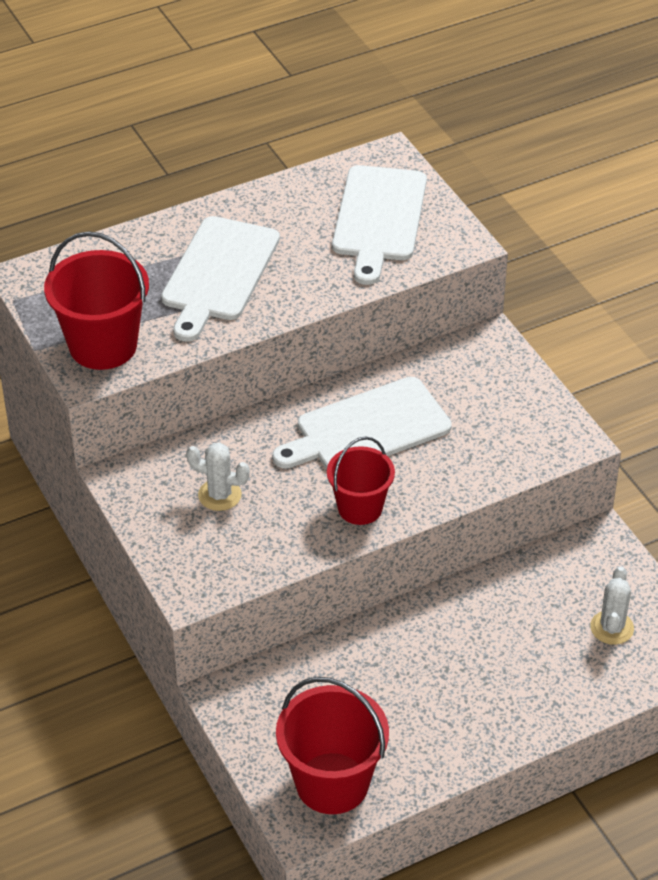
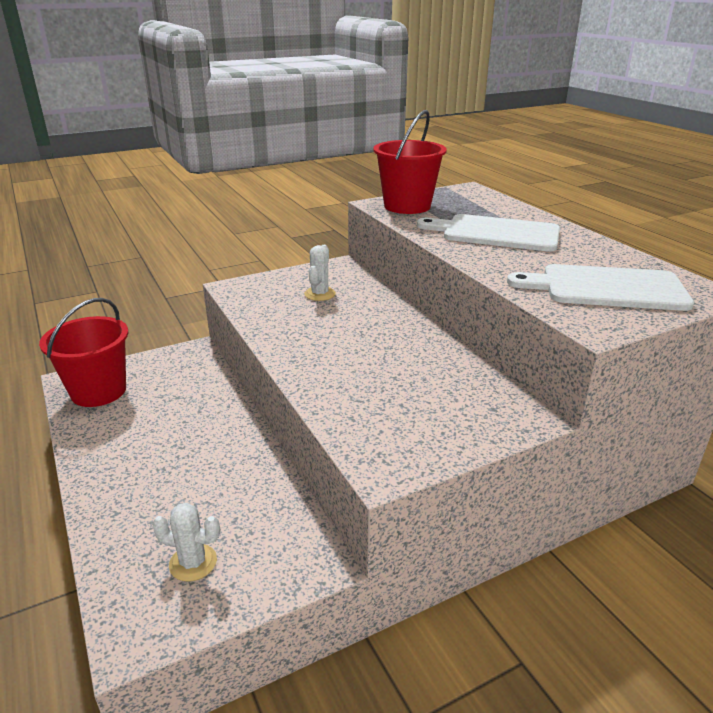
camera: 90 degrees right, 15 degrees down
white cutting board [272,377,452,469] -> none
red bucket [327,436,395,525] -> none

